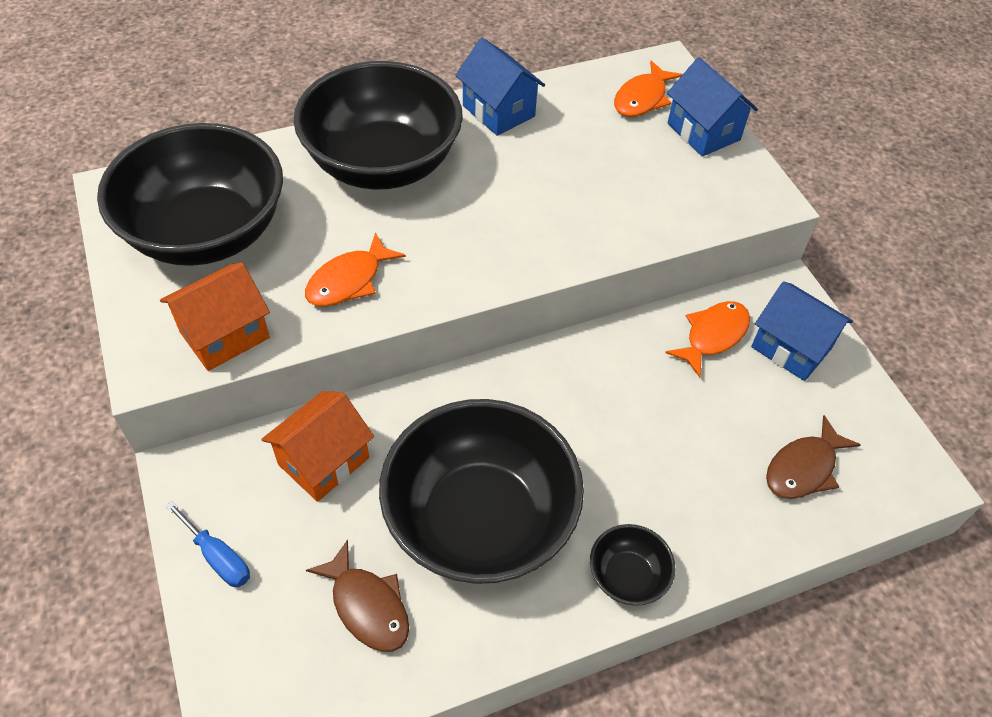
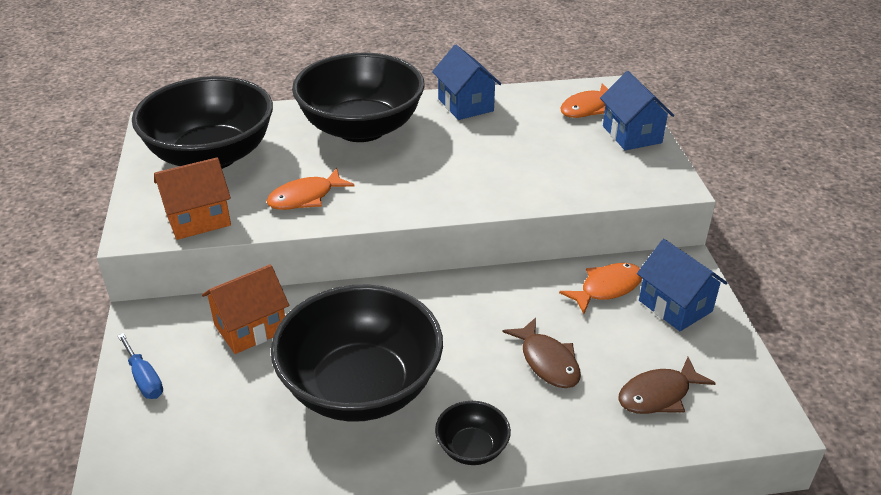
camera: 15 degrees right, 15 degrees down
brown fish [306,539,409,652] -> brown fish moved to [503,317,581,388]

